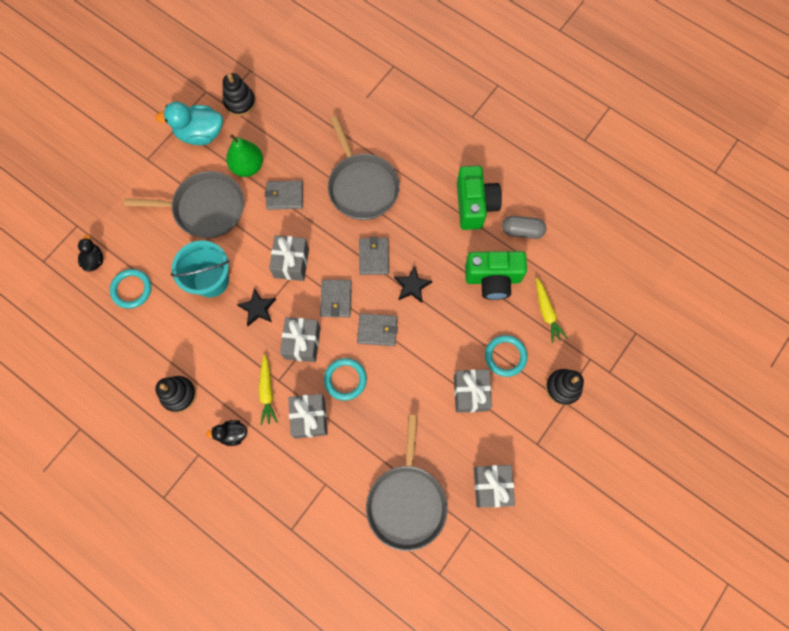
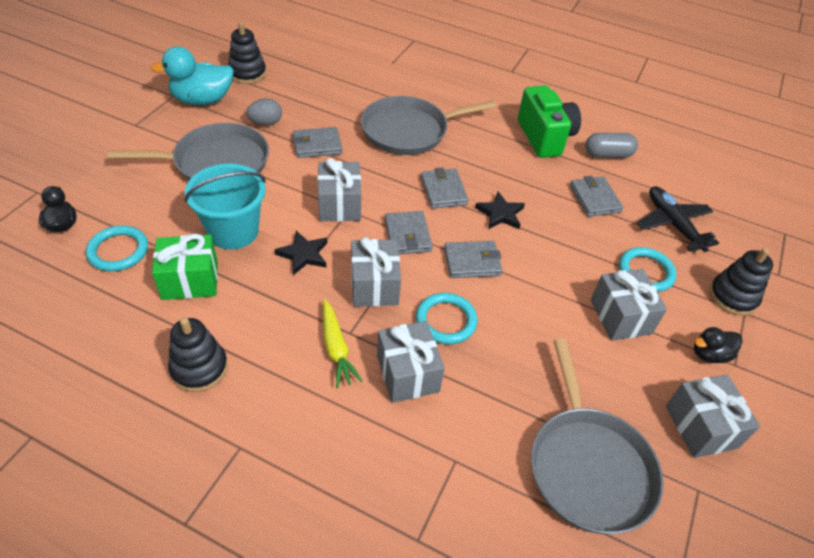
camera: 15 degrees left, 25 degrees down
black duck [206,420,247,446] -> black duck moved to [694,327,743,363]
green pear [226,134,263,177] -> grey egg [246,98,282,126]
grey pan [328,116,400,220] -> grey pan turned 105 degrees clockwise [361,96,496,155]
green camera [465,251,527,300] -> grey wallet [570,176,623,217]
yellow carrot [536,278,568,343] -> black plane [637,186,719,252]
none -> green gift [152,234,218,300]

